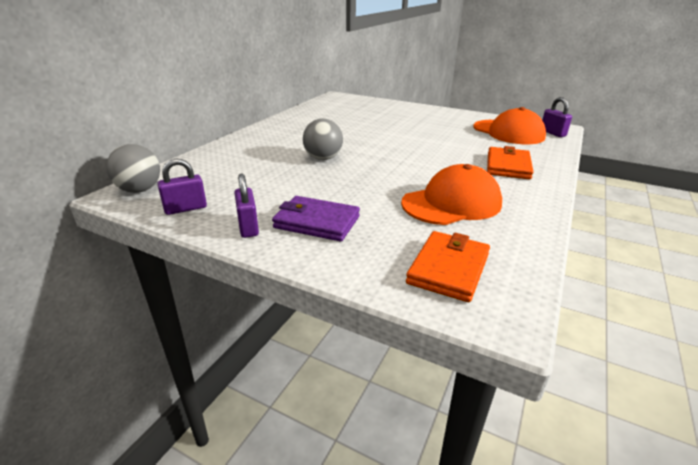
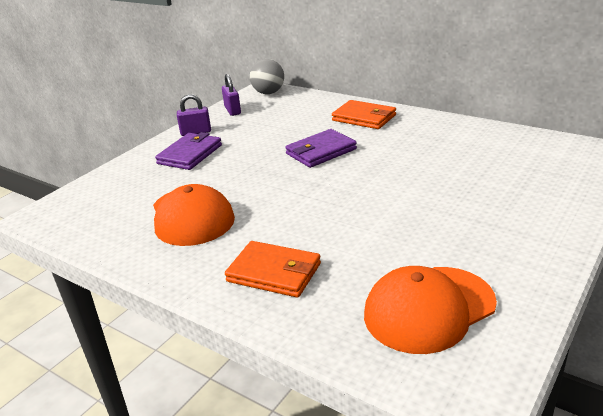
camera: 100 degrees right, 0 degrees up
grey ball [303,119,343,160] -> purple wallet [285,129,357,168]
orange wallet [406,231,490,302] -> orange wallet moved to [332,100,396,129]
purple padlock [542,97,572,137] -> none

